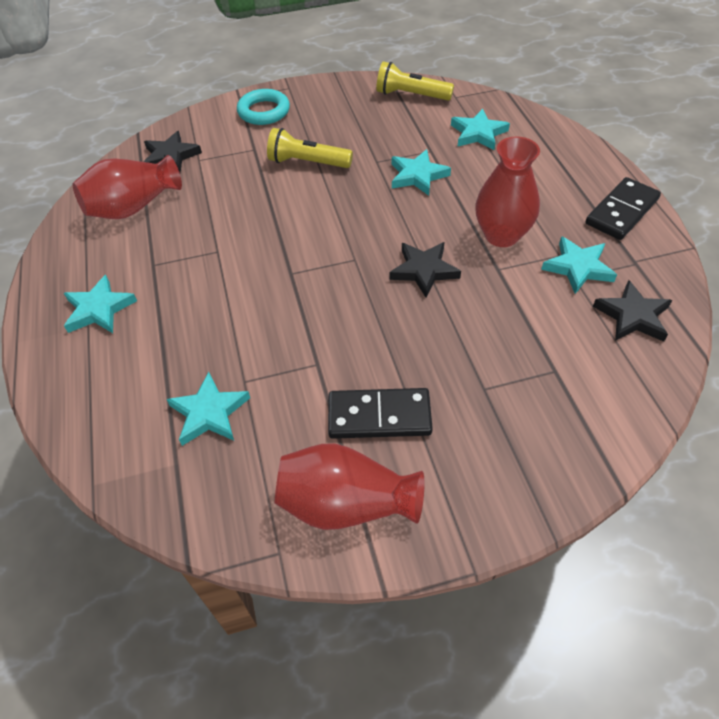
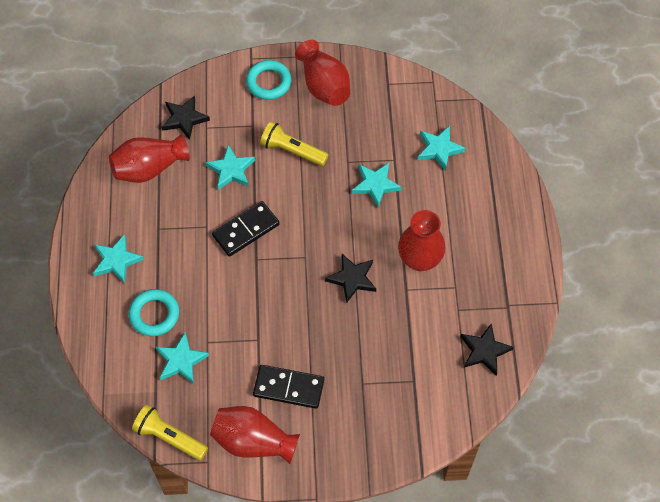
camera: 10 degrees right, 10 degrees up
yellow flashlight [376,61,454,101] -> yellow flashlight moved to [132,405,208,461]
turquoise star [541,236,617,294] -> turquoise star moved to [205,145,255,190]
black domino [586,177,661,240] -> black domino moved to [212,201,280,257]
none -> turquoise ring [129,289,179,336]
none -> red vase [295,40,350,106]

